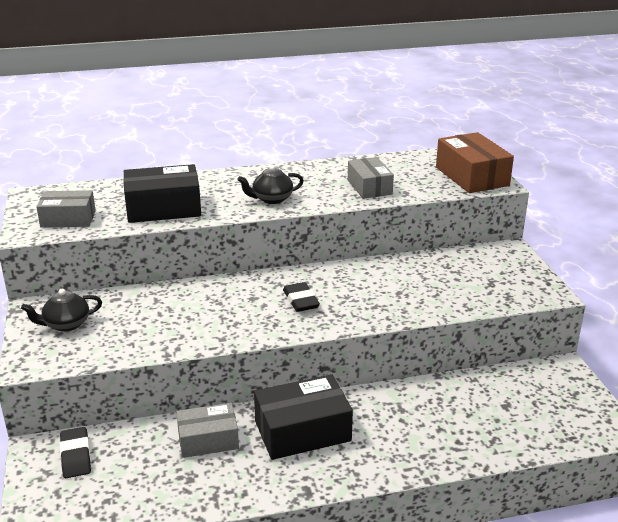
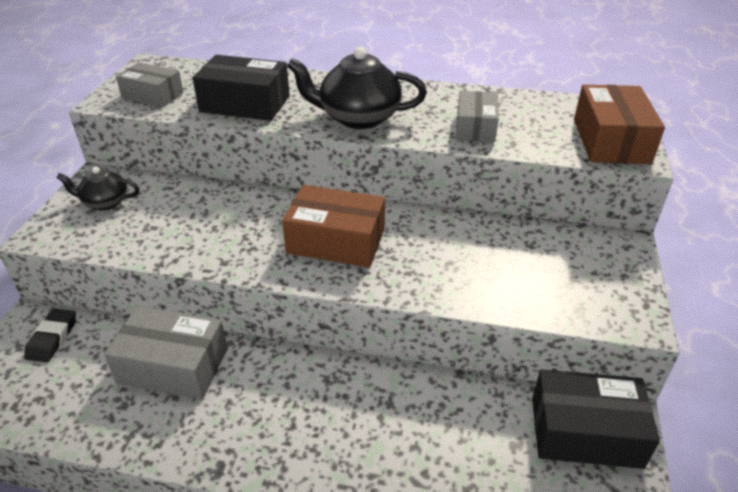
camera: 25 degrees right, 10 degrees up
grey box [176,403,239,458] -> grey box [104,306,228,399], size x1.50
black teapot [238,165,304,204] -> black teapot [287,47,427,129], size x1.75
black box [254,374,353,460] -> black box moved to [532,369,660,469]
black eraser [283,282,320,312] -> brown box [282,185,385,268]

